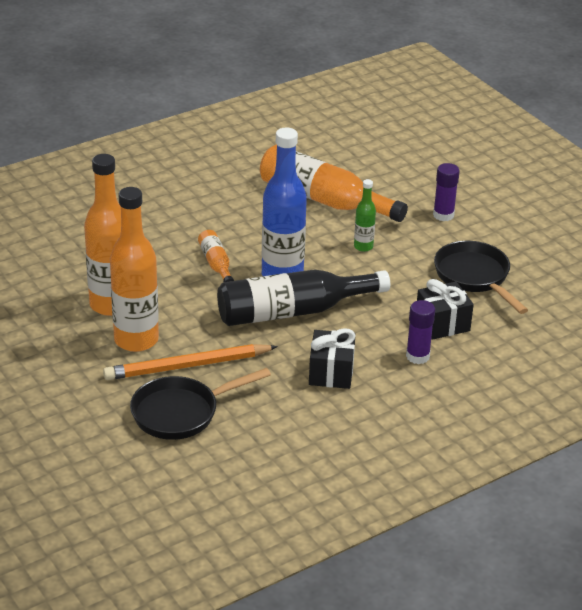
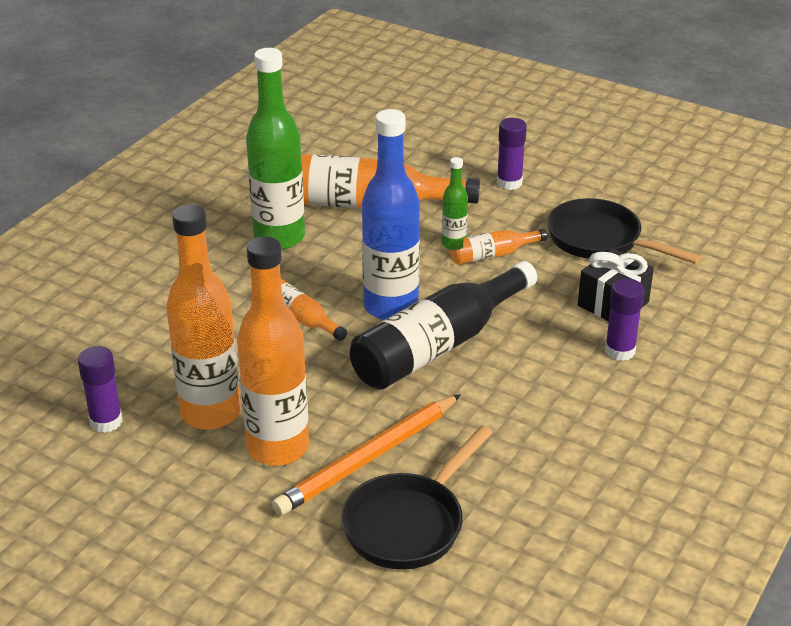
camera: 25 degrees left, 0 degrees up
black gift [309,328,356,389] -> none
none -> purple glue stick [78,346,123,433]
none -> green bottle [246,48,305,250]
none -> orange bottle [450,229,547,264]

